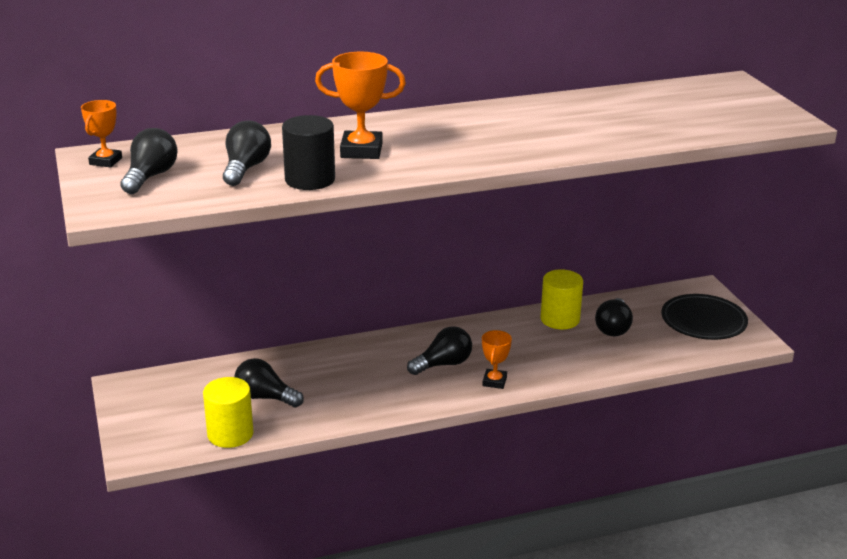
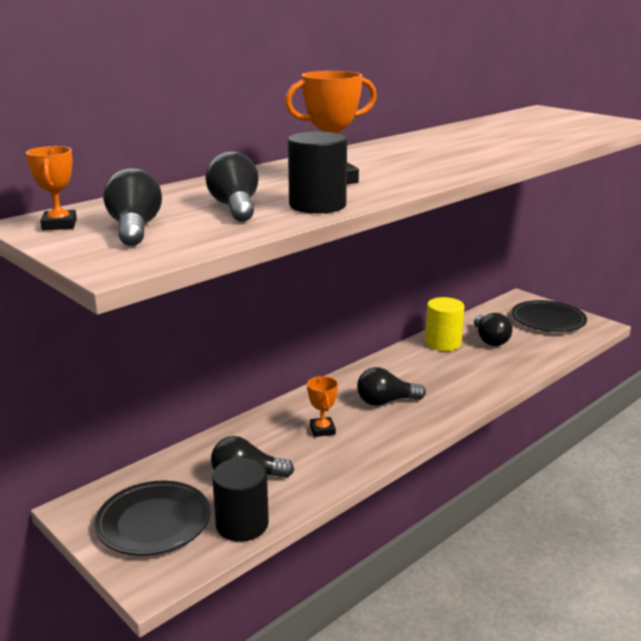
camera: 25 degrees left, 5 degrees down
yellow cylinder [203,377,254,448] -> black cylinder [212,458,269,542]
black light bulb [407,326,472,375] -> black light bulb turned 135 degrees counterclockwise [357,367,426,406]
orange trophy [482,330,512,389] -> orange trophy moved to [307,376,338,437]
none -> black plate [94,481,210,556]

